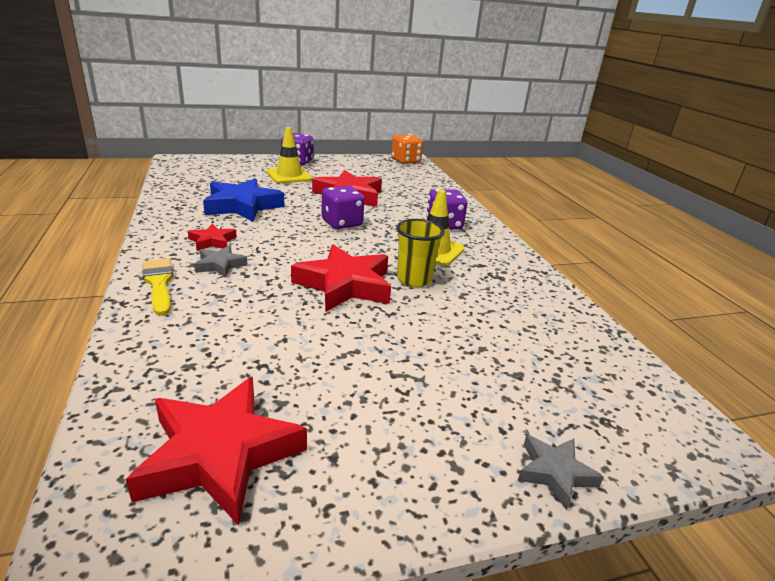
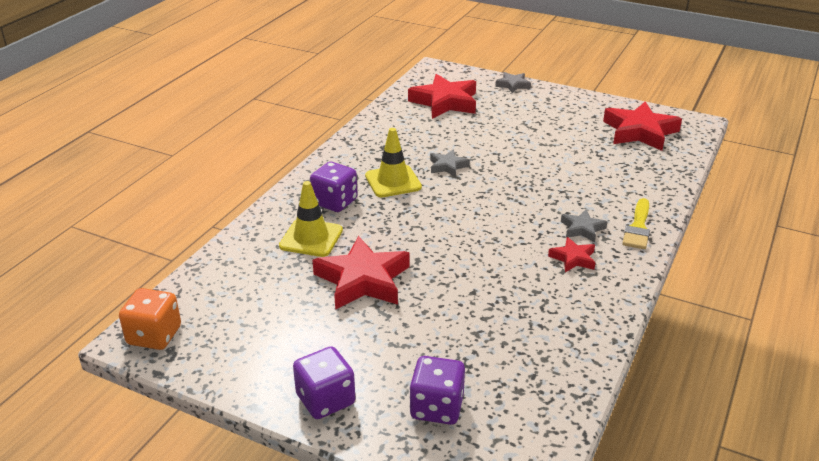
camera: 135 degrees left, 5 degrees up
blue star [203,178,284,222] -> none
yellow traffic cone [267,127,313,183] -> yellow traffic cone moved to [279,181,343,257]
red star [291,244,391,312] -> red star moved to [408,74,476,119]
purple dice [321,185,364,229] -> purple dice moved to [410,356,465,425]
yellow cup [396,219,445,287] -> grey star [430,149,470,177]

